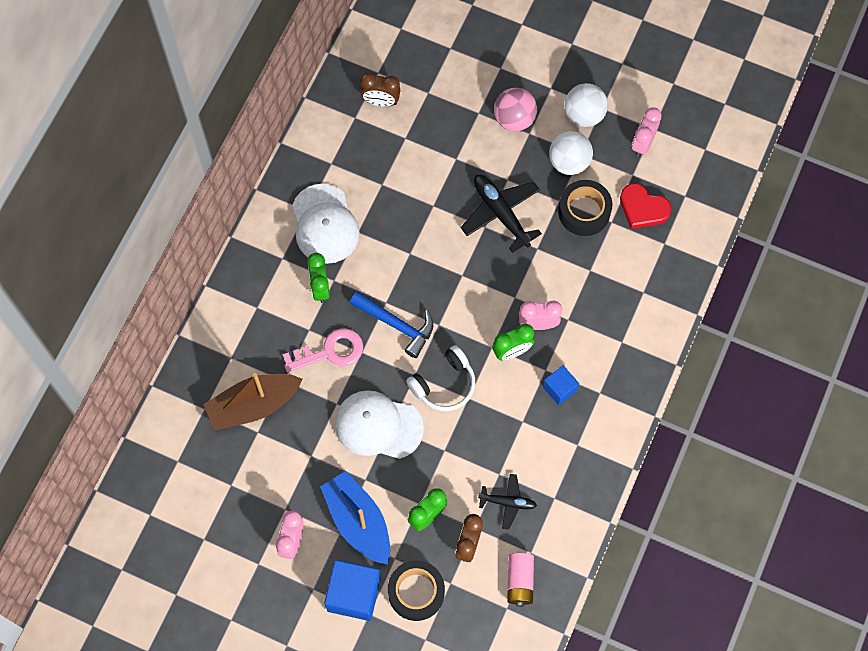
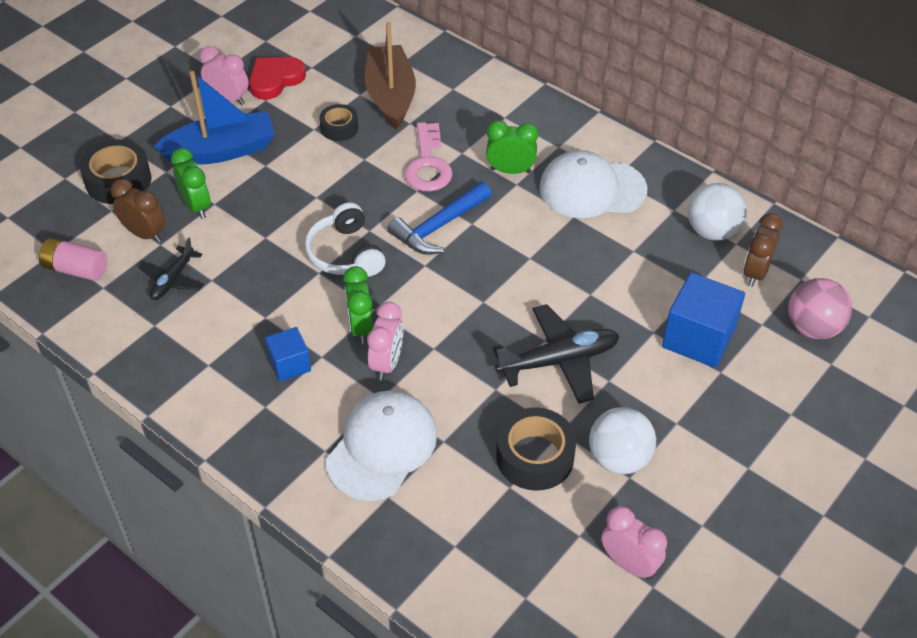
camera: 105 degrees right, 20 degrees down
blue cube [324,560,381,621] -> blue cube moved to [662,272,745,368]
white cap [335,390,424,459] -> white cap moved to [326,390,437,501]
pink ball [494,88,537,131] -> pink ball moved to [788,278,852,339]
white ball [564,83,608,127] -> white ball moved to [688,183,747,240]
red heart [620,183,671,229] -> red heart moved to [249,57,306,100]
none -> black tape [319,104,358,141]

